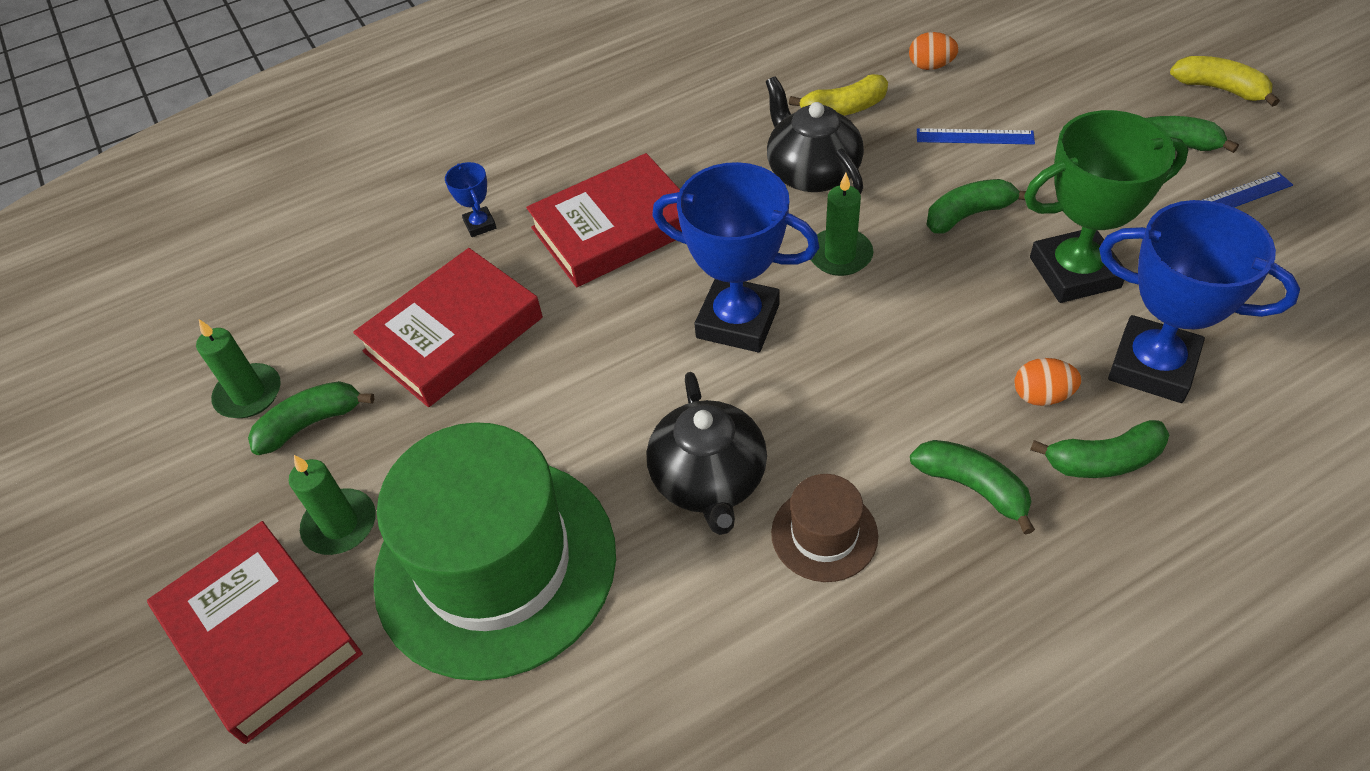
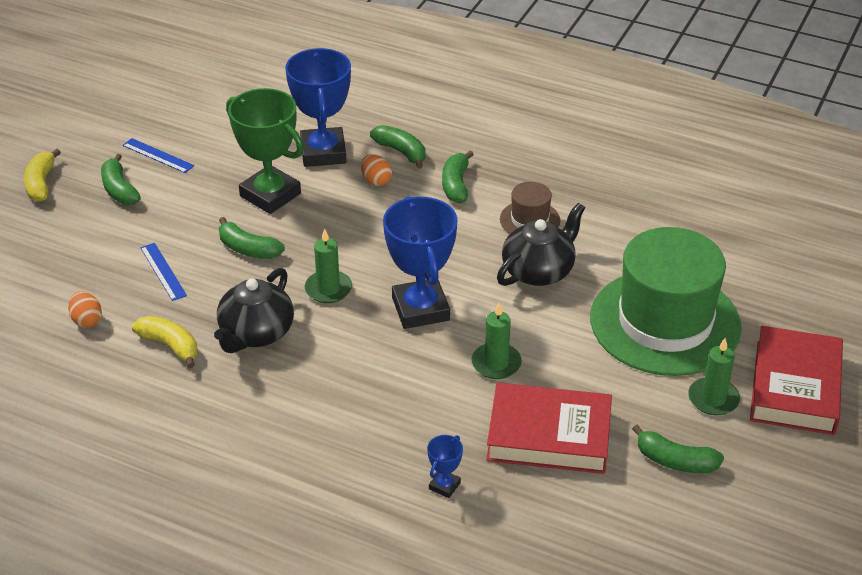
camera: 130 degrees left, 10 degrees down
green candle [196,319,281,418] -> green candle moved to [471,303,522,379]
red book [526,153,682,287] -> none

